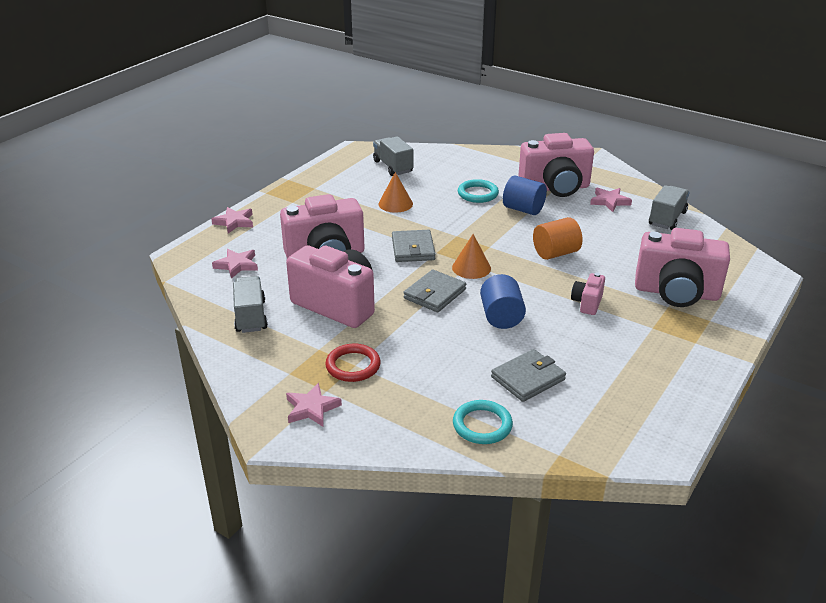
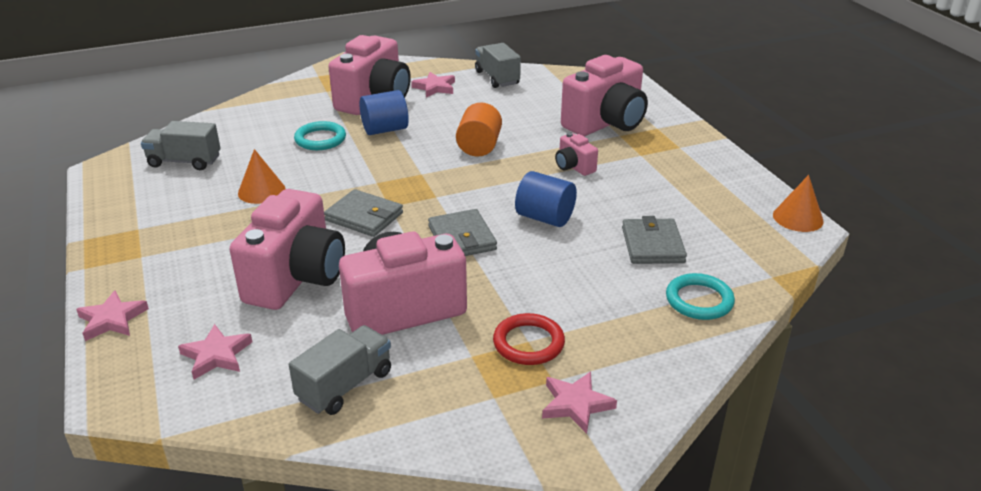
camera: 55 degrees left, 0 degrees up
grey truck [233,276,268,333] -> grey truck turned 105 degrees clockwise [289,325,391,415]
orange cone [452,234,491,279] -> orange cone moved to [773,175,824,232]

